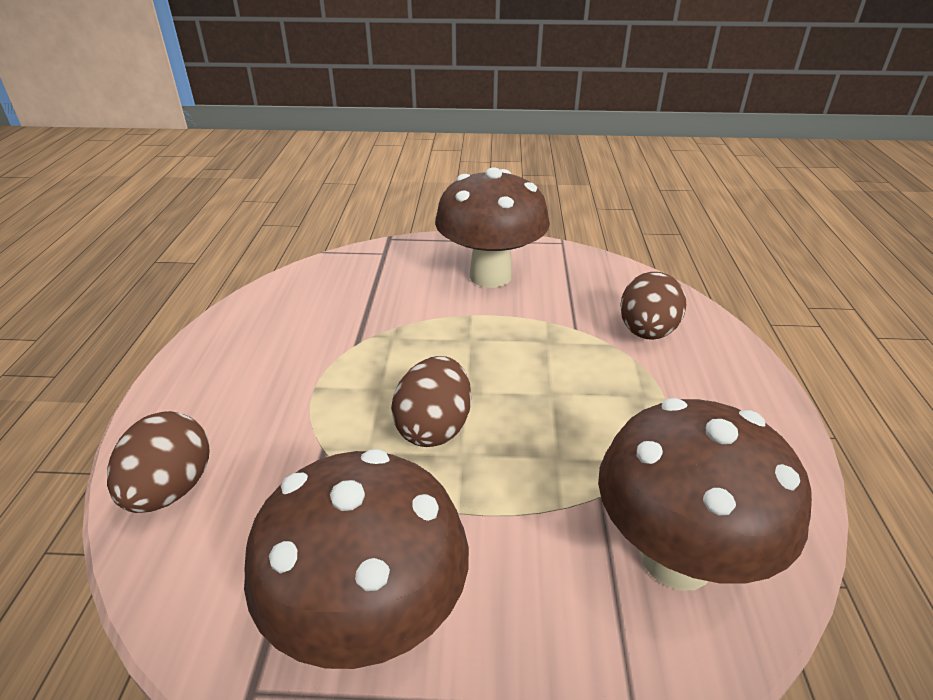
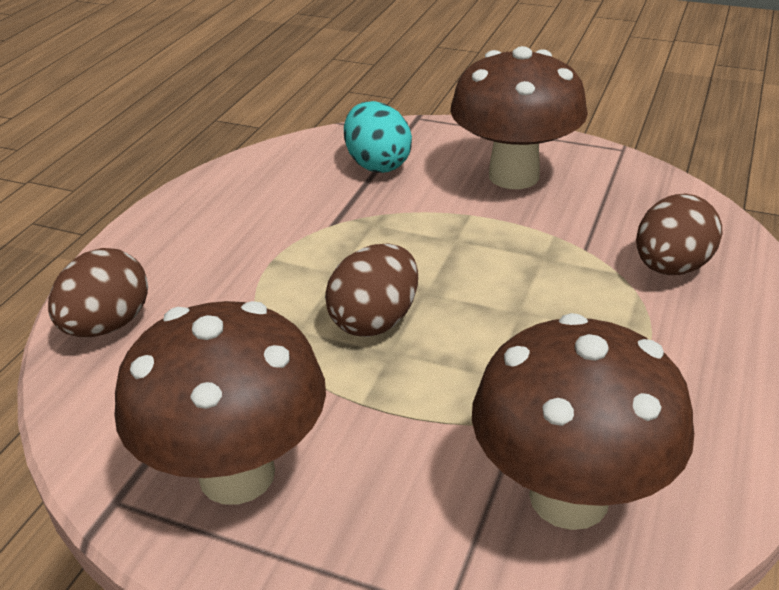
camera: 20 degrees right, 0 degrees up
none -> turquoise egg [344,101,412,173]

